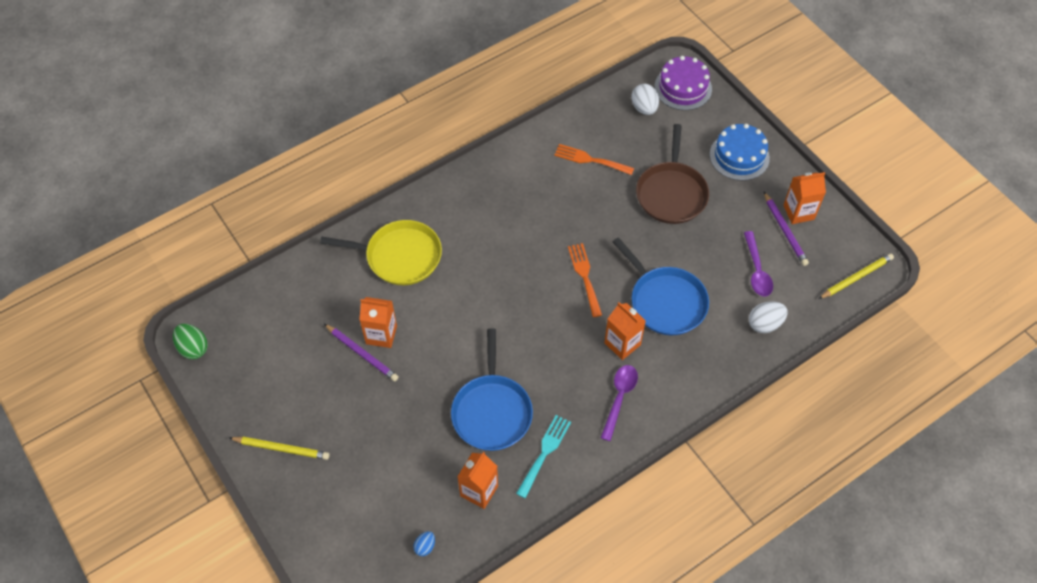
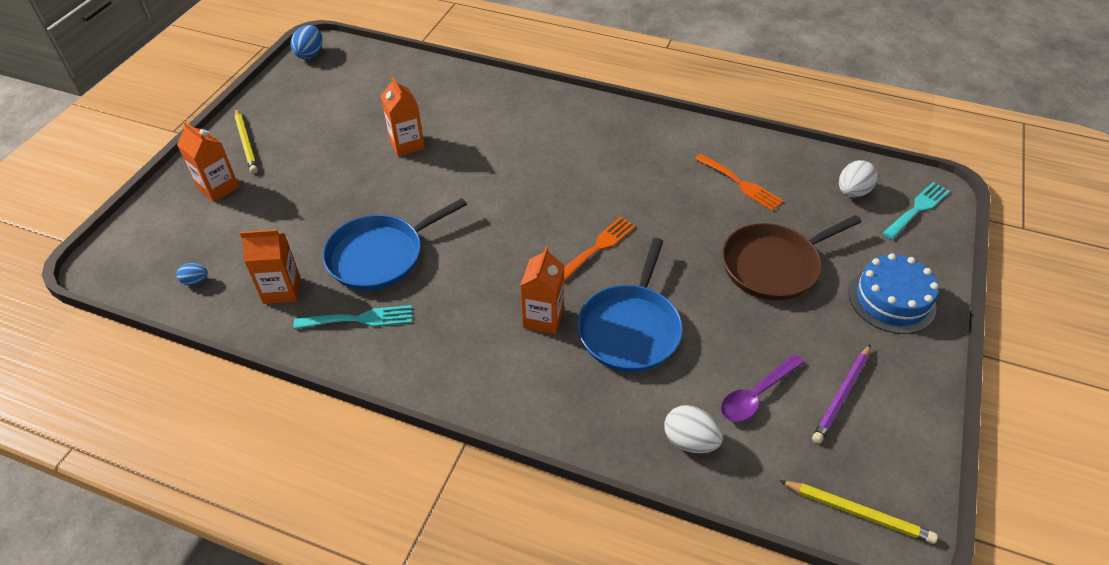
camera: 55 degrees right, 10 degrees down
green egg [173,324,208,359] -> blue egg [290,25,322,59]
yellow pan [320,220,442,285] -> none
purple pencil [324,324,399,381] -> none
orange fork [554,144,634,175] -> orange fork turned 150 degrees clockwise [695,154,783,211]
purple spoon [601,365,638,441] -> none
purple cake [654,56,712,110] -> turquoise fork [883,182,950,239]
orange carton [783,172,826,224] -> orange carton moved to [177,121,239,202]

